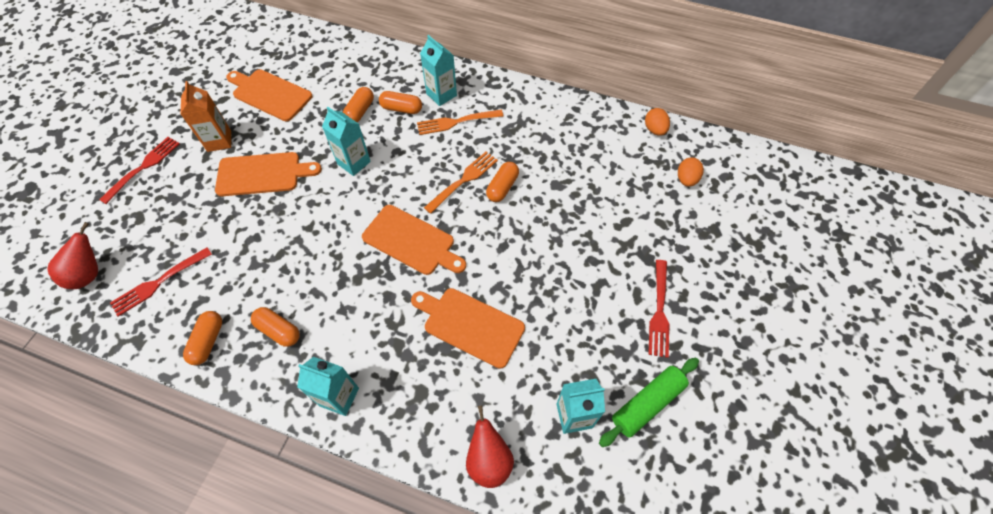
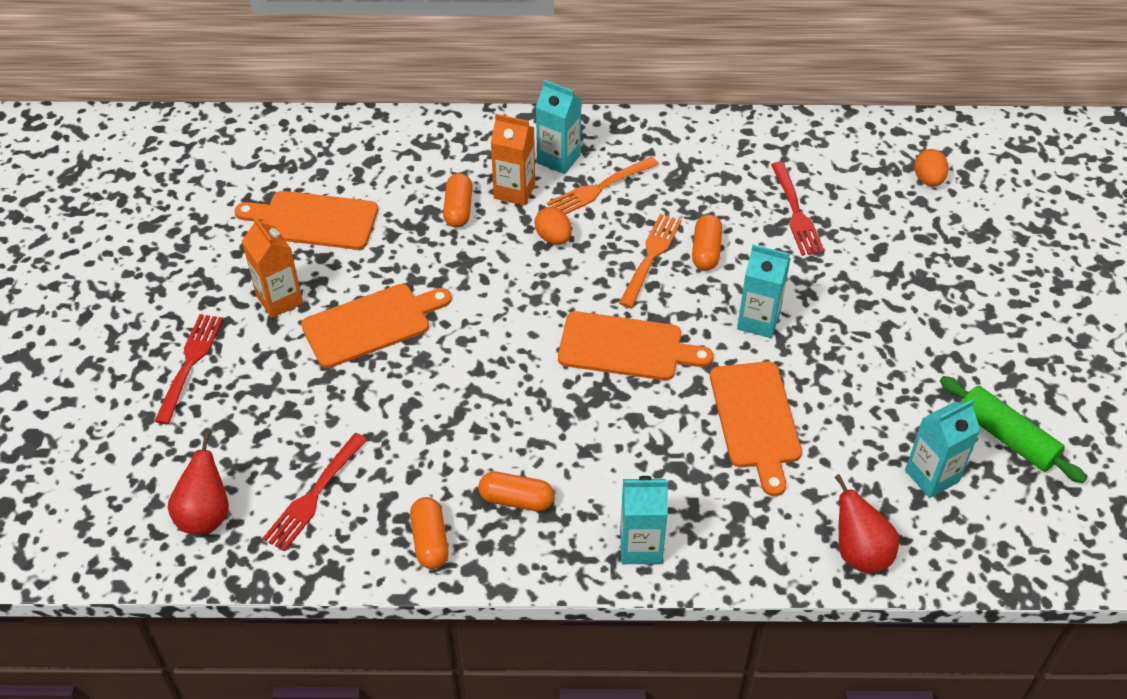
camera: 20 degrees left, 10 degrees down
turquoise carton [322,107,371,176] -> turquoise carton moved to [737,244,791,338]
orange capsule [379,91,422,114] -> orange carton [491,114,535,206]
orange cutting board [411,288,525,369] -> orange cutting board turned 105 degrees counterclockwise [710,361,802,496]
green rolling pin [599,358,699,447] -> green rolling pin turned 75 degrees counterclockwise [940,376,1087,483]
orange egg [645,108,670,136] -> orange egg moved to [534,207,572,245]
red fork [648,260,669,358] -> red fork moved to [771,162,824,256]

